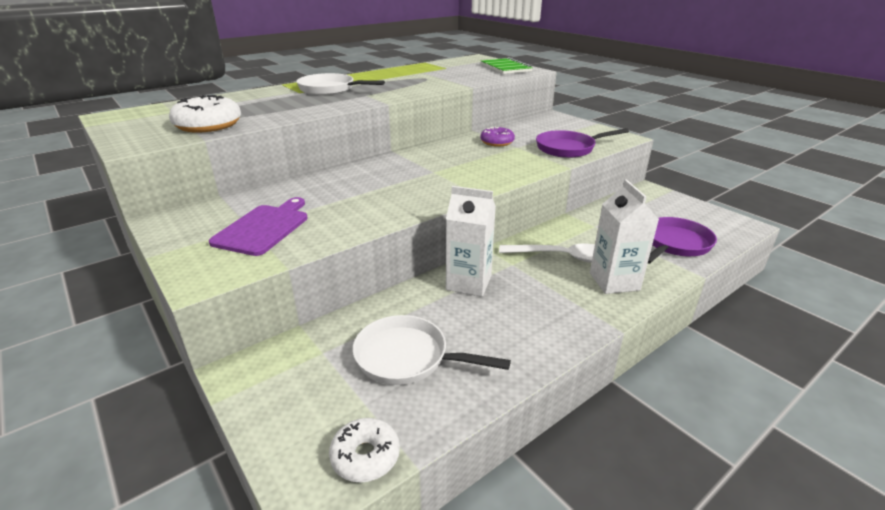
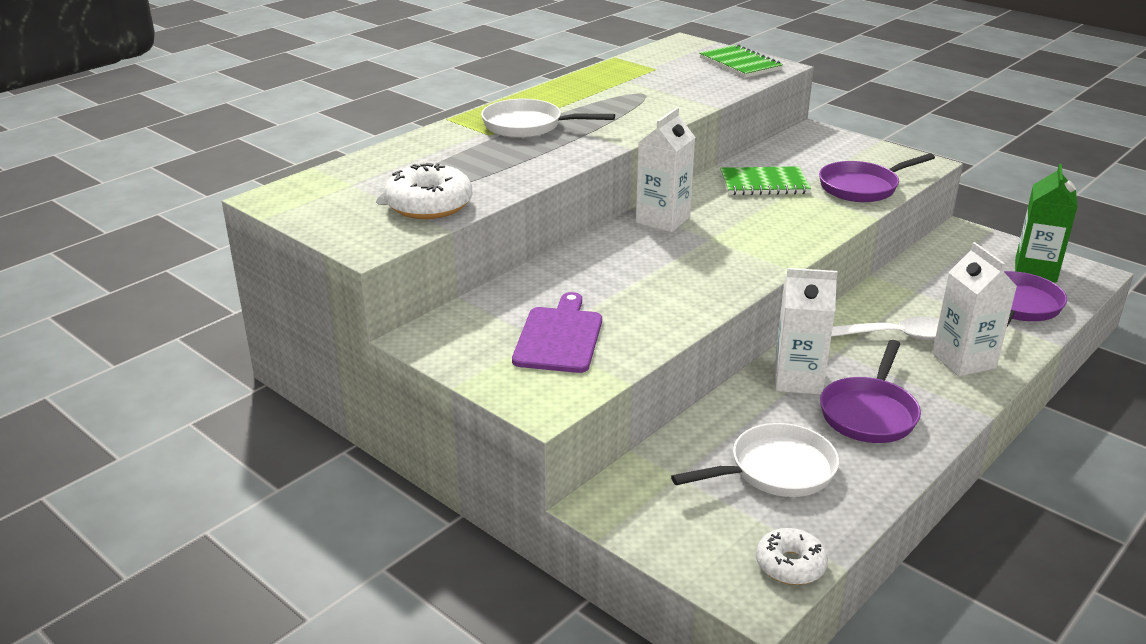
camera: 10 degrees left, 0 degrees up
white pan [353,315,511,385] -> white pan turned 150 degrees clockwise [671,423,839,497]
purple donut [480,127,515,147] -> green notebook [720,166,811,195]
none -> white carton [636,107,695,233]
none -> purple pan [820,340,921,443]
none -> green carton [1015,164,1077,283]

